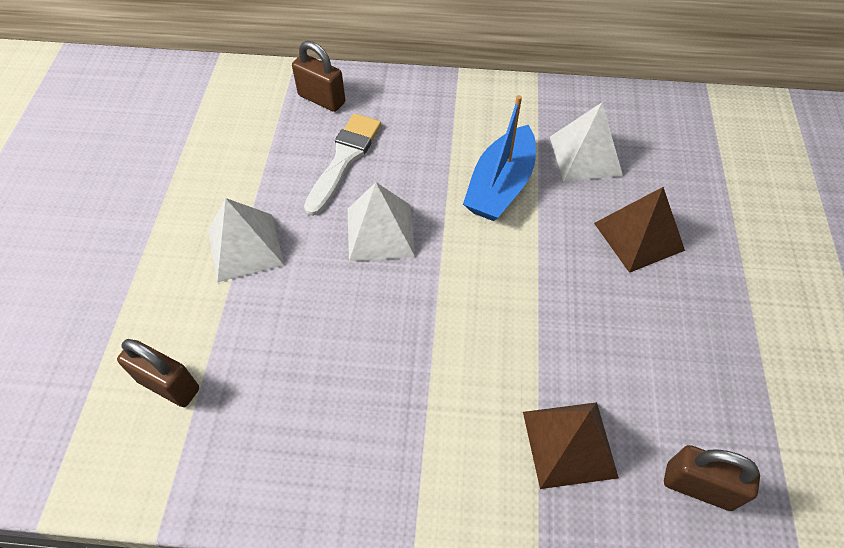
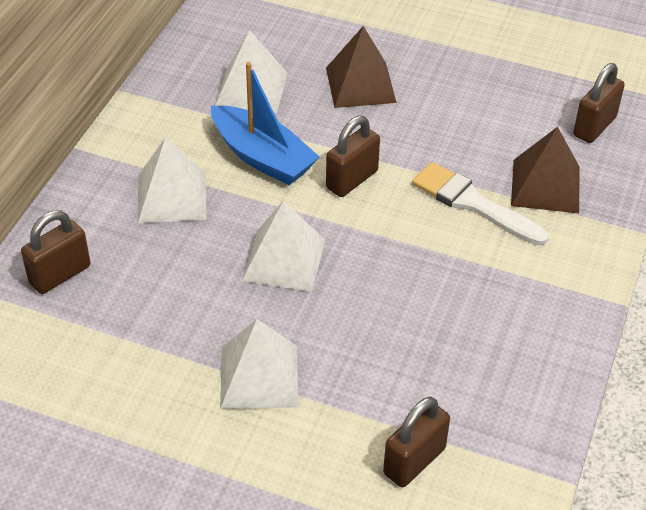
camera: 75 degrees left, 10 degrees down
white brush [304,113,381,216] -> white brush moved to [412,162,549,246]
none -> white pyramid [138,137,207,223]
none -> brown padlock [326,116,380,197]

